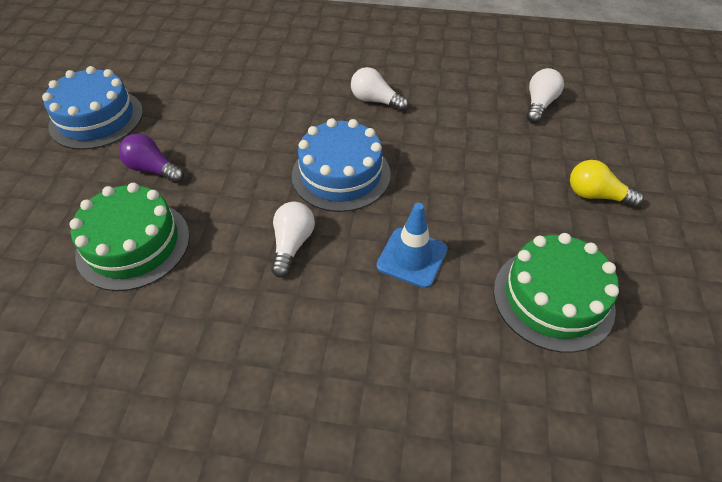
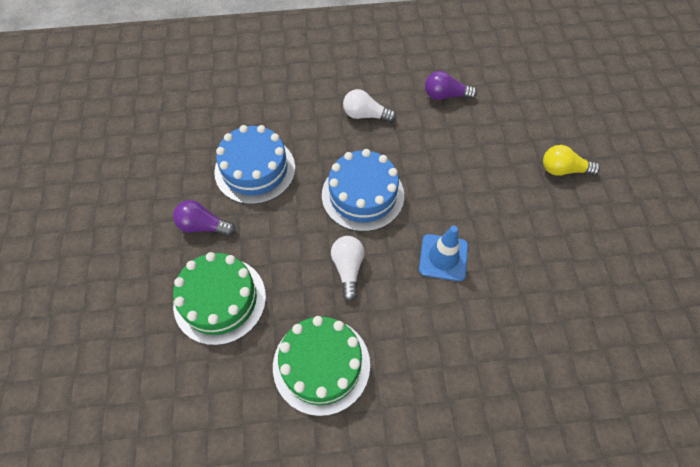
camera: 15 degrees left, 10 degrees up
blue cake [42,66,143,150] -> blue cake moved to [214,125,295,204]
green cake [494,233,619,353] -> green cake moved to [273,316,370,416]
white light bulb [527,68,564,123] -> none
none -> purple light bulb [425,71,477,100]

